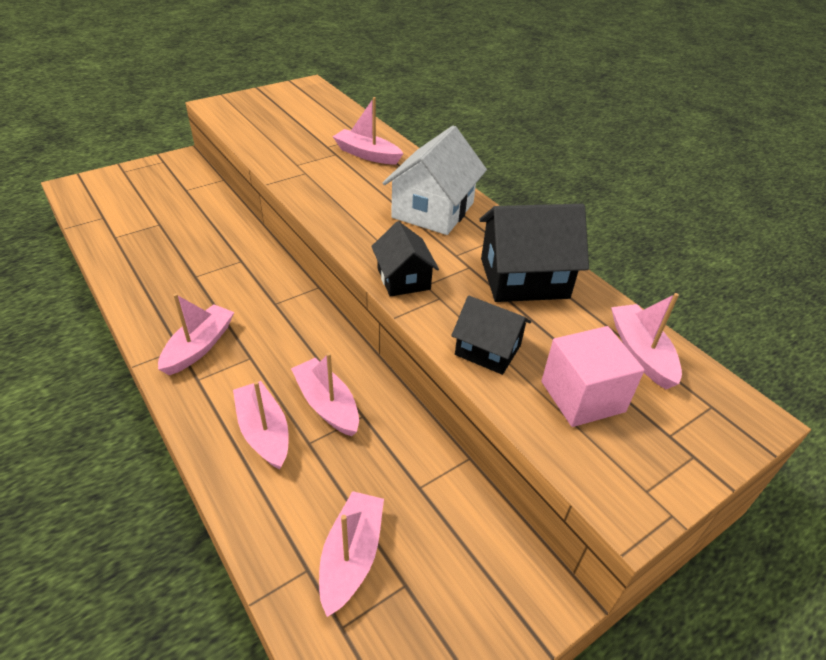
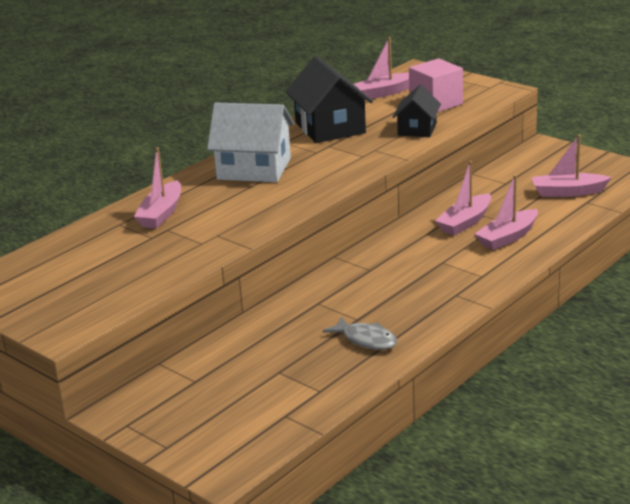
camera: 100 degrees left, 15 degrees down
pink boat [158,293,234,375] -> none
black house [371,221,439,297] -> none
none -> grey fish [323,316,397,350]

